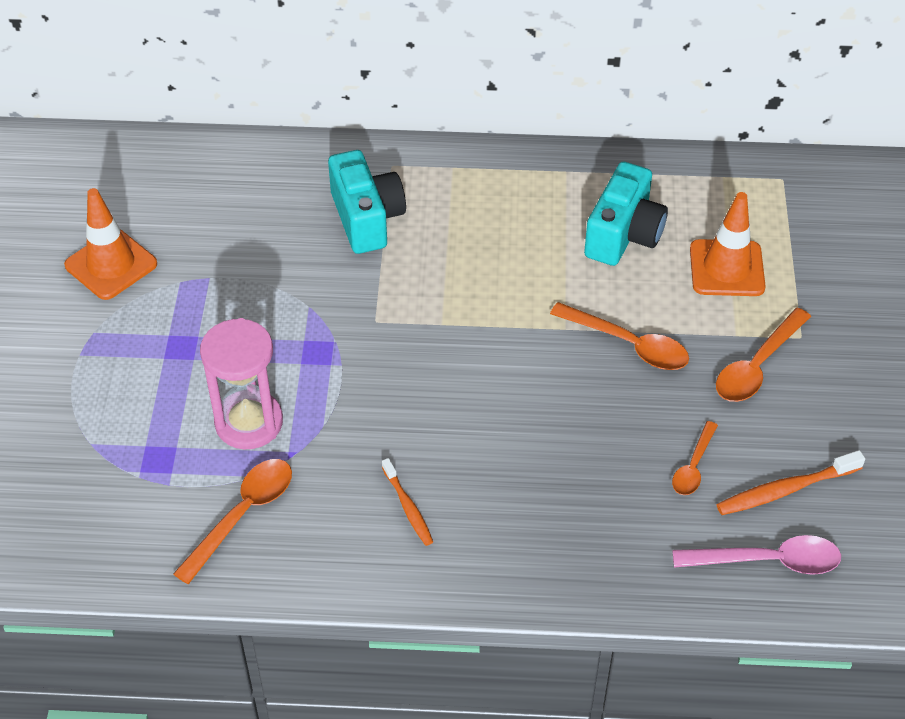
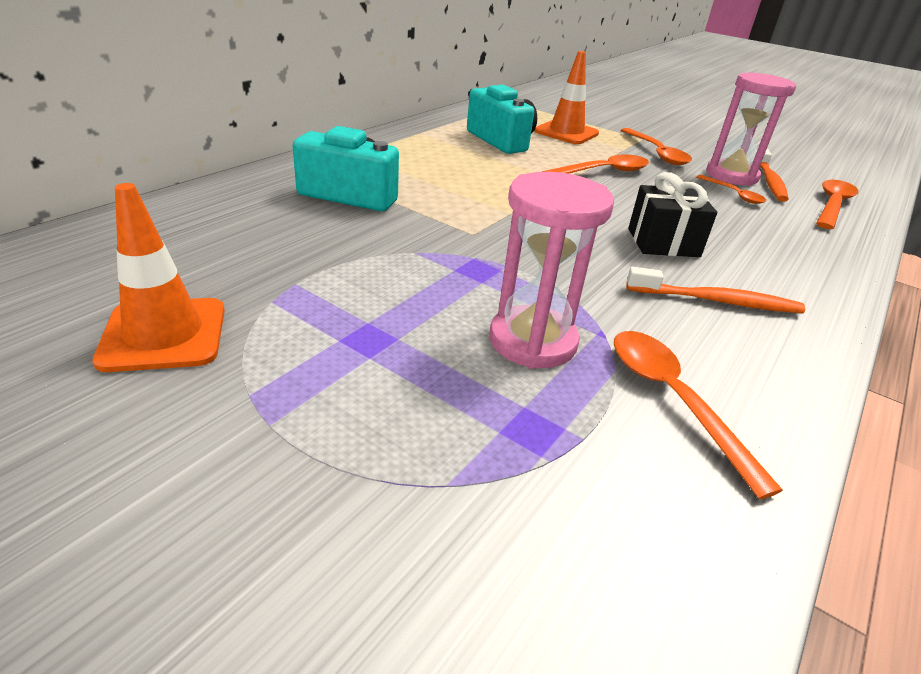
camera: 60 degrees left, 15 degrees down
orange toothbrush [382,458,433,546] -> orange toothbrush [626,267,805,313], size x1.53
pink spoon [672,535,841,575] -> orange spoon [816,180,859,229]
none -> black gift [628,172,717,257]
none -> pink hourglass [706,73,796,186]

